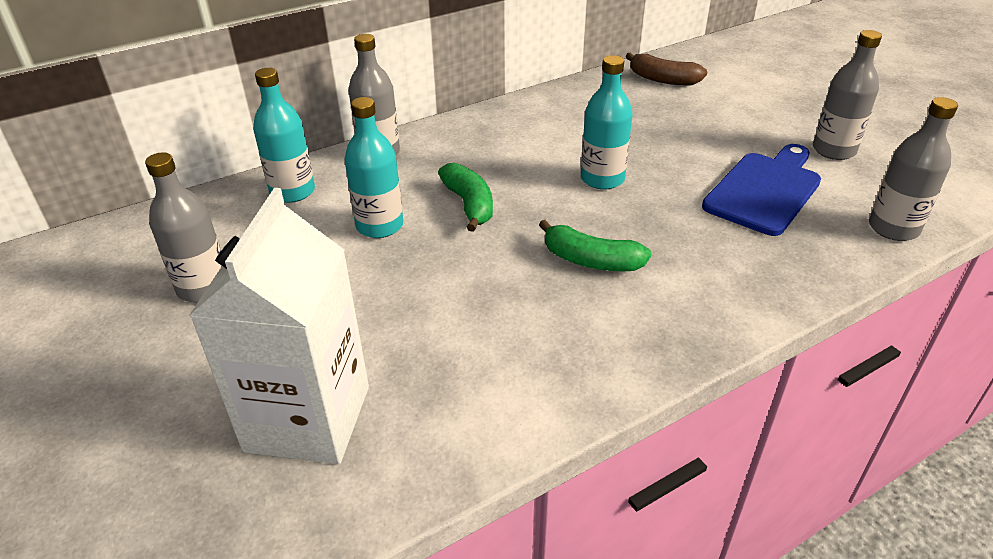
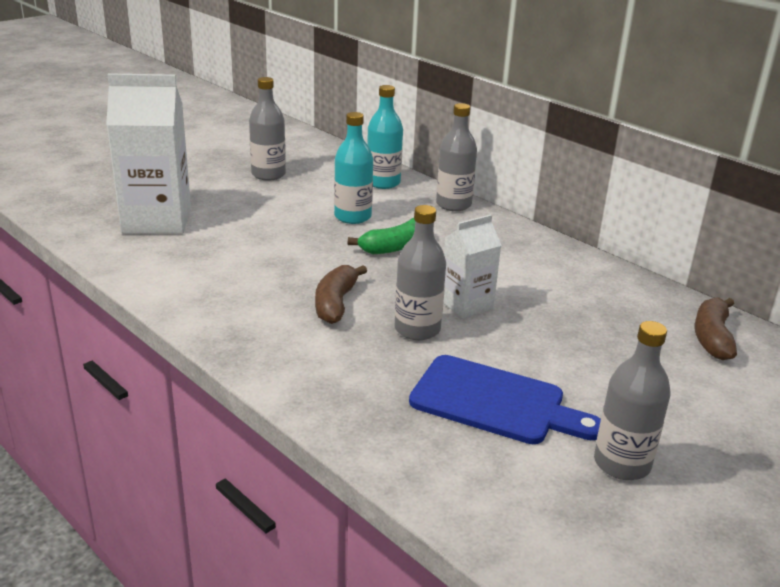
camera: 75 degrees right, 10 degrees down
green banana [539,220,651,271] -> brown banana [315,265,367,324]
turquoise bottle [581,55,633,190] -> white carton [443,214,502,318]
grey bottle [869,97,958,241] -> grey bottle moved to [395,205,446,340]

